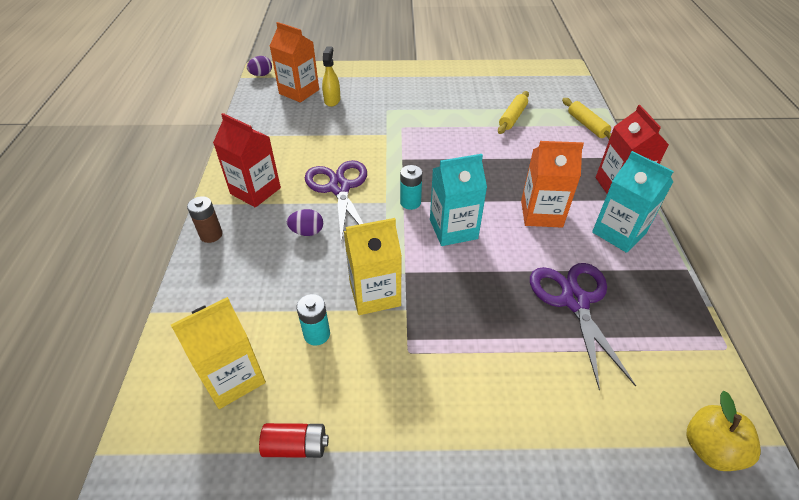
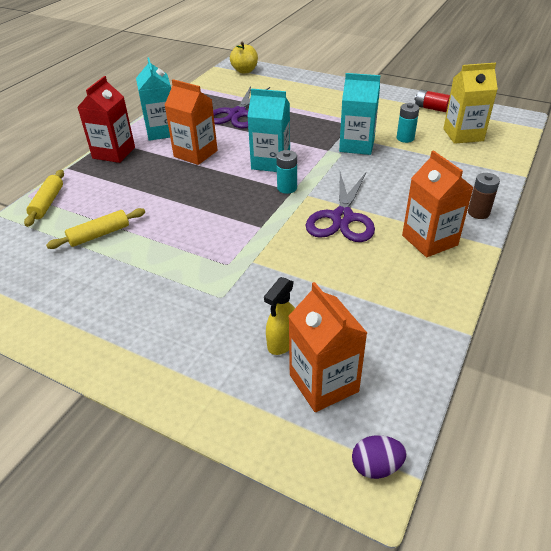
camera: 150 degrees left, 5 degrees down
red carton [213,113,281,207] -> orange carton [402,150,474,257]
purple egg [287,209,323,236] -> none
yellow carton [344,218,402,315] -> turquoise carton [339,73,381,155]

